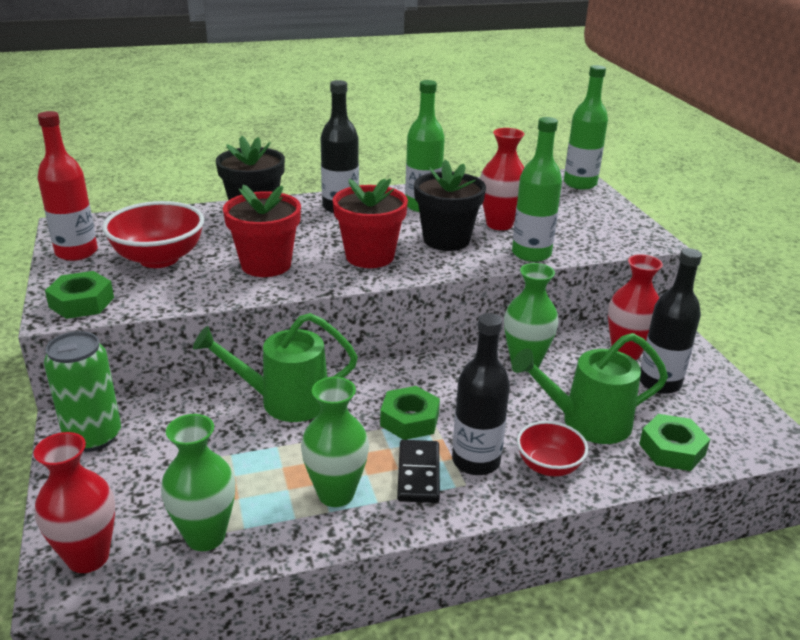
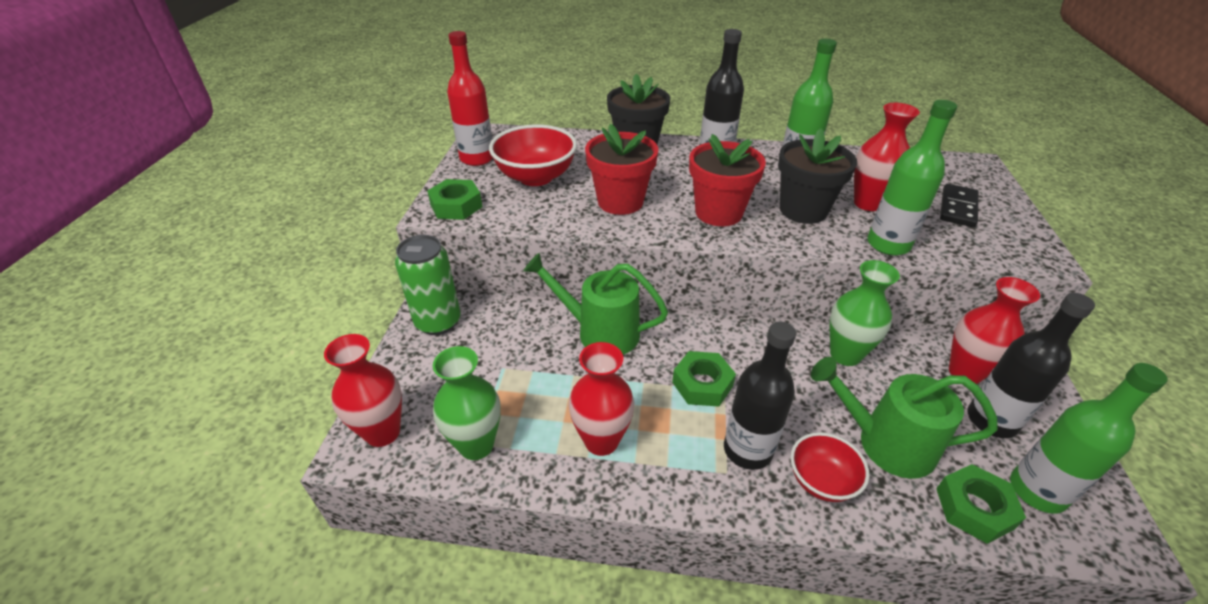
camera: 25 degrees right, 10 degrees up
green vase [301,377,369,507] -> red vase [569,342,634,456]
black domino [397,440,440,503] -> black domino moved to [940,184,979,227]
green bottle [564,65,608,190] -> green bottle moved to [1010,363,1168,514]

